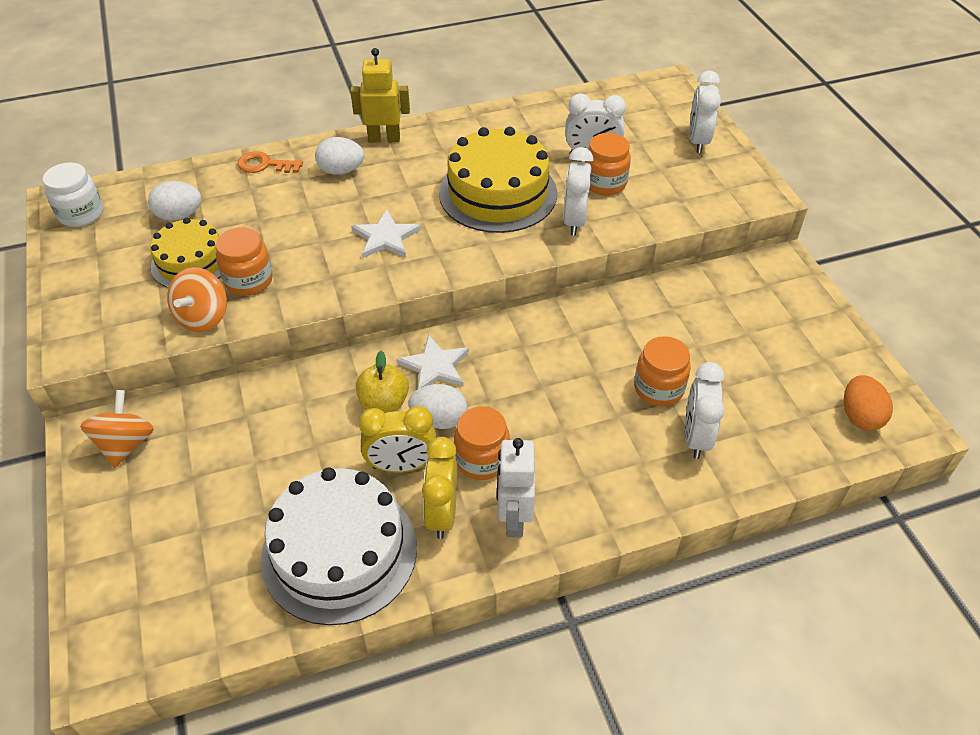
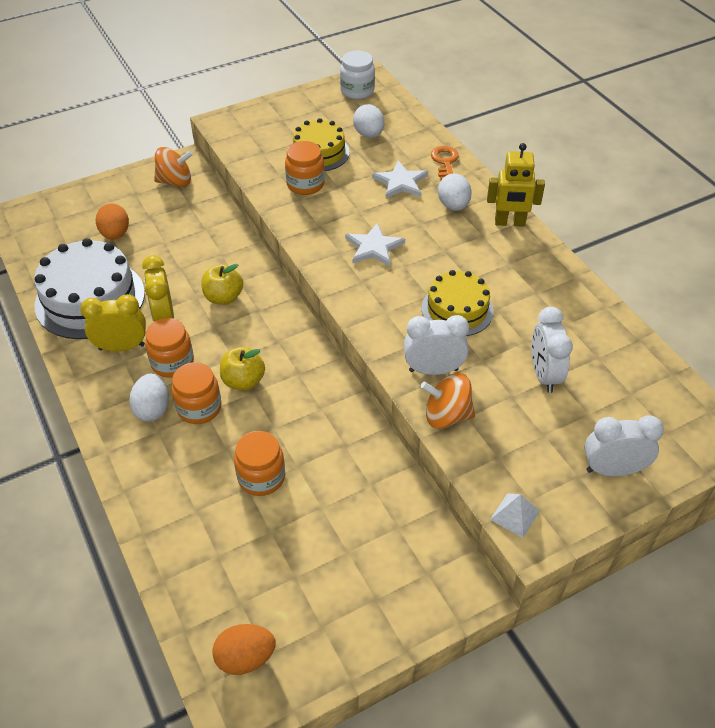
camera: 80 degrees right, 0 degrees up
orange spinning top [167,267,227,332] -> orange spinning top moved to [421,373,475,429]
yellow robot [350,48,410,143] -> yellow robot turned 105 degrees clockwise [487,143,545,227]
white star [397,334,469,390] -> white star moved to [372,160,428,198]
white egg [408,384,467,429] -> white egg moved to [129,374,169,422]
yellow cake [439,127,557,233] -> yellow cake [421,270,494,336], size x0.62
white robot [497,438,535,537] -> none
orange jar [585,133,631,195] -> orange jar moved to [171,362,222,424]
white clock [685,362,724,459] -> none
none -> orange egg [96,203,129,240]
none -> yellow apple [220,347,265,391]
none -> white pyramid [490,493,540,538]

